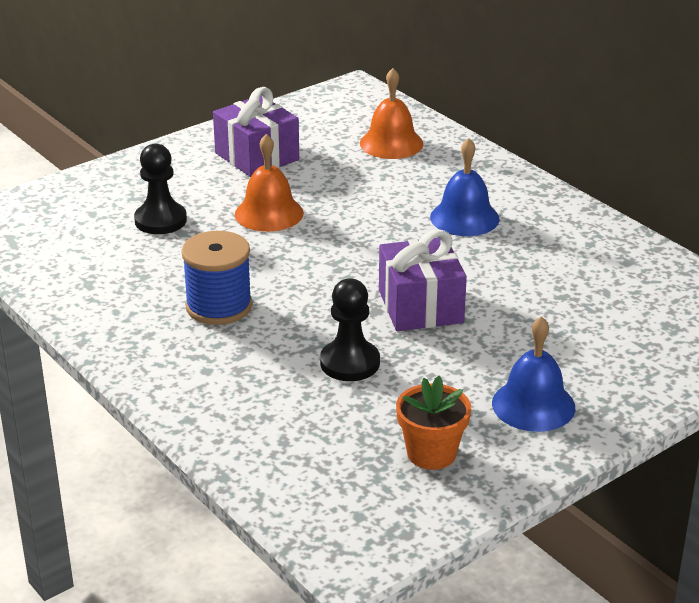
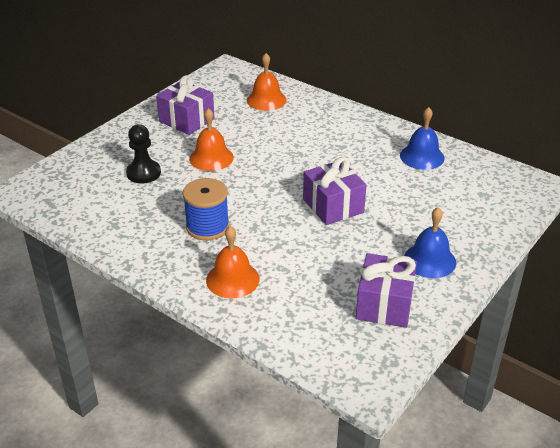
camera: 15 degrees left, 5 degrees up
black pawn [320,278,380,381] -> none
orange flower pot [396,376,471,470] -> purple gift [356,253,417,328]
blue bell [430,138,500,236] -> blue bell moved to [400,107,445,170]
none -> orange bell [206,226,259,298]

